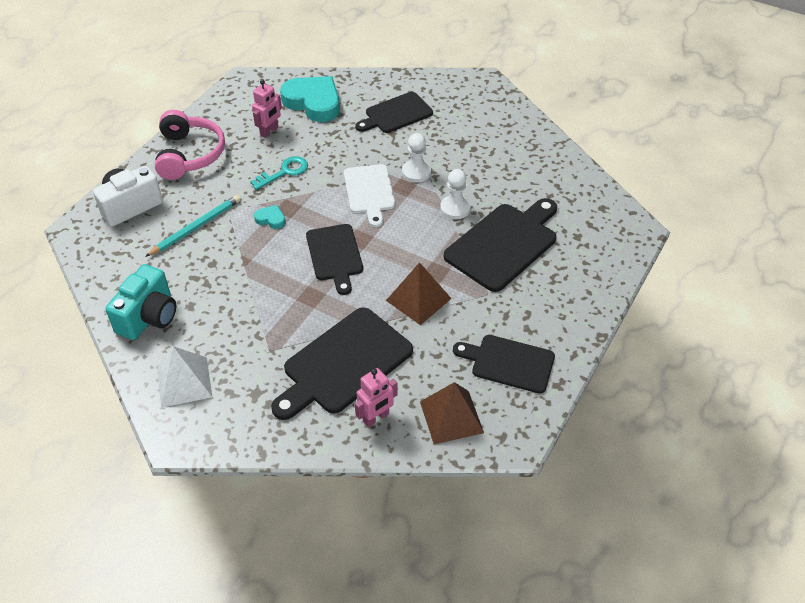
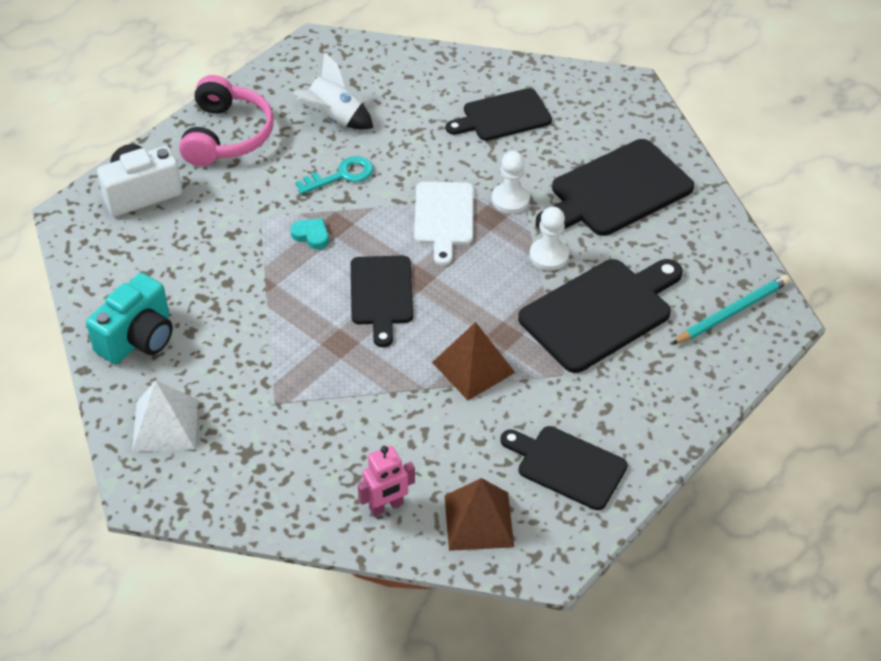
camera: 10 degrees right, 0 degrees up
turquoise pencil [145,195,241,257] -> turquoise pencil moved to [672,275,790,344]
pink robot [252,80,282,138] -> white rocket [293,52,373,130]
black cutting board [271,307,413,420] -> black cutting board moved to [536,139,694,236]
turquoise heart [280,76,340,122] -> none

